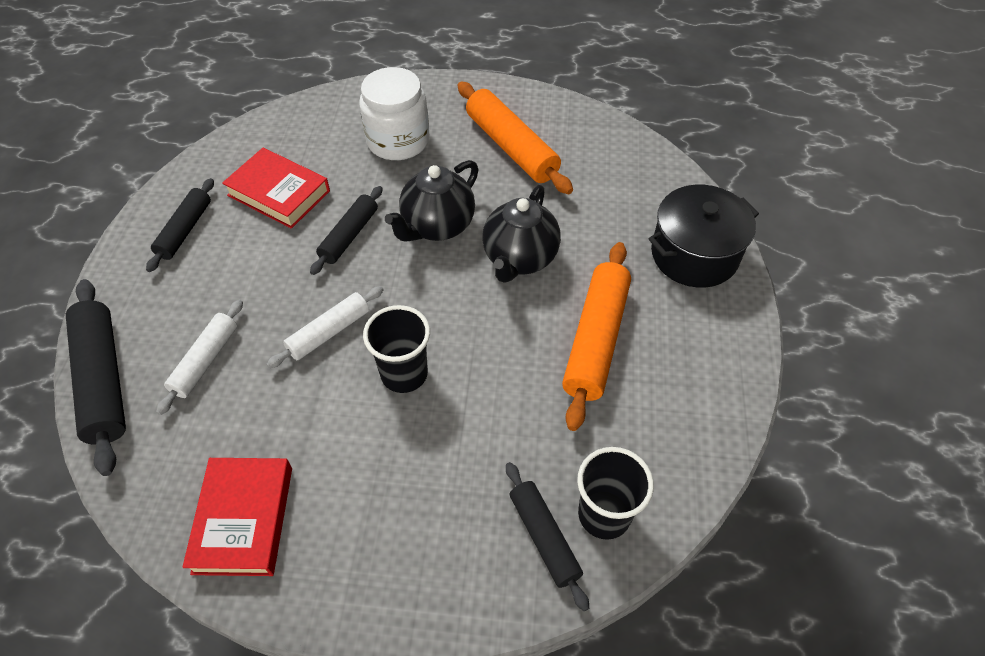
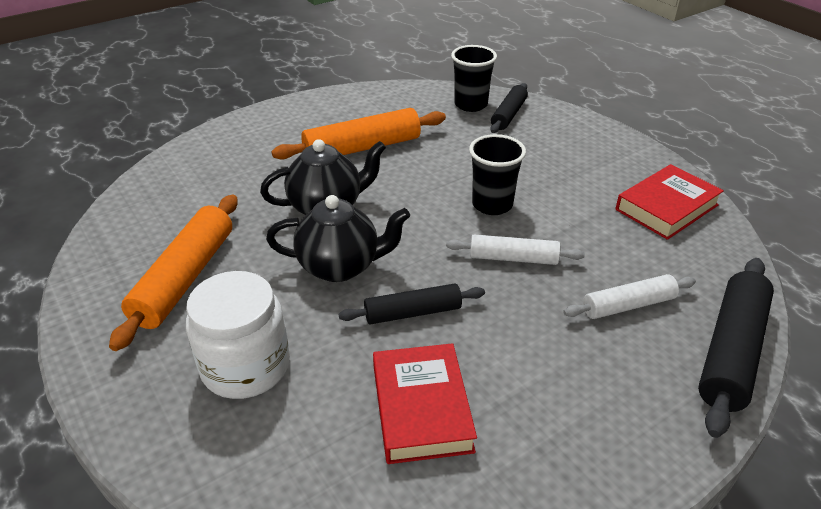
camera: 130 degrees left, 15 degrees down
black rolling pin [146,178,214,272] -> none
black pot [648,185,759,288] -> none

